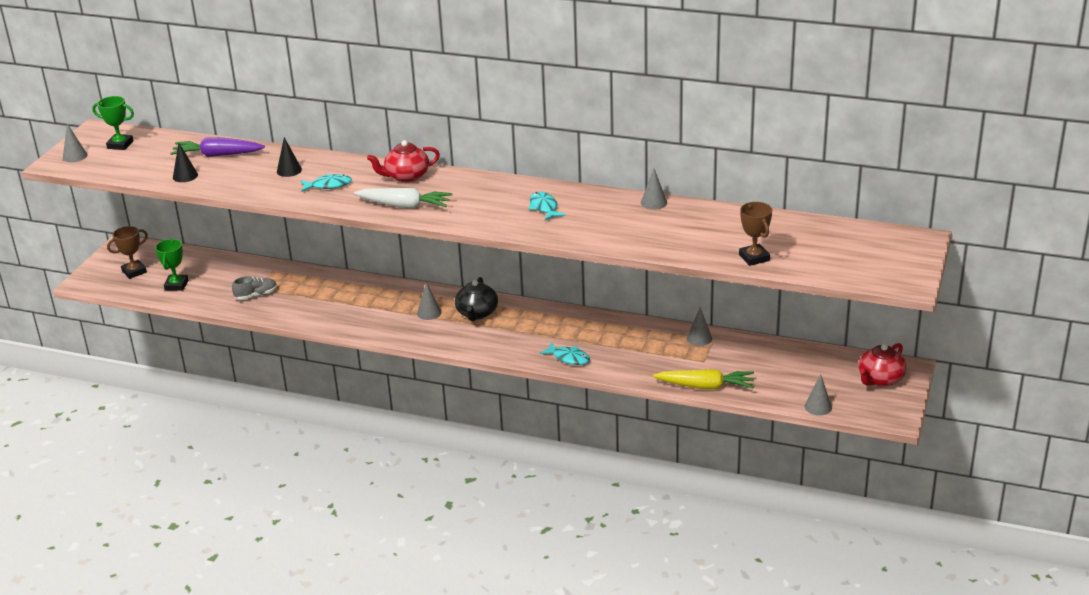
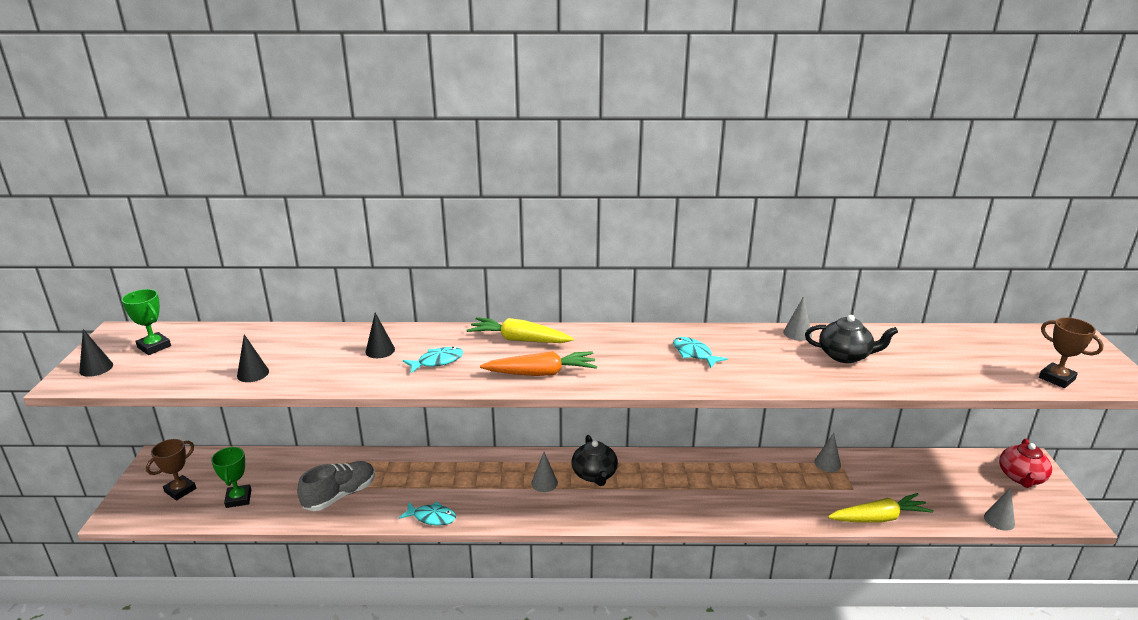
camera: 20 degrees left, 5 degrees down
grey cone [63,124,88,162] -> black cone [79,329,113,377]
green trophy [92,96,134,150] -> green trophy turned 45 degrees clockwise [121,289,171,355]
purple carrot [170,137,265,157] -> none
grey shoe [232,276,277,300] -> grey shoe [297,461,375,511], size x1.58
white carrot [354,188,452,209] -> orange carrot [480,351,597,376]
red teapot [367,140,440,182] -> yellow carrot [467,317,574,343]
turquoise fish [540,343,590,365] -> turquoise fish moved to [399,502,456,526]
brown trophy [739,202,772,266] -> brown trophy moved to [1039,317,1104,388]
none -> black teapot [805,315,898,363]

